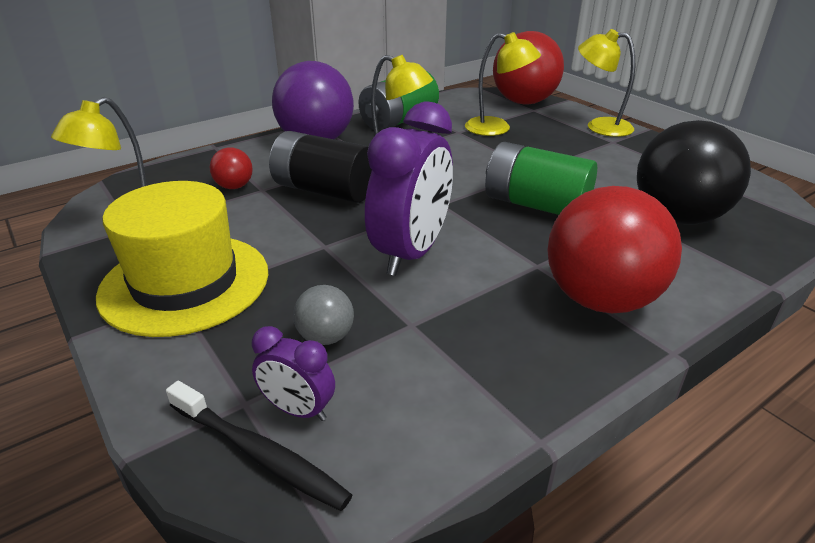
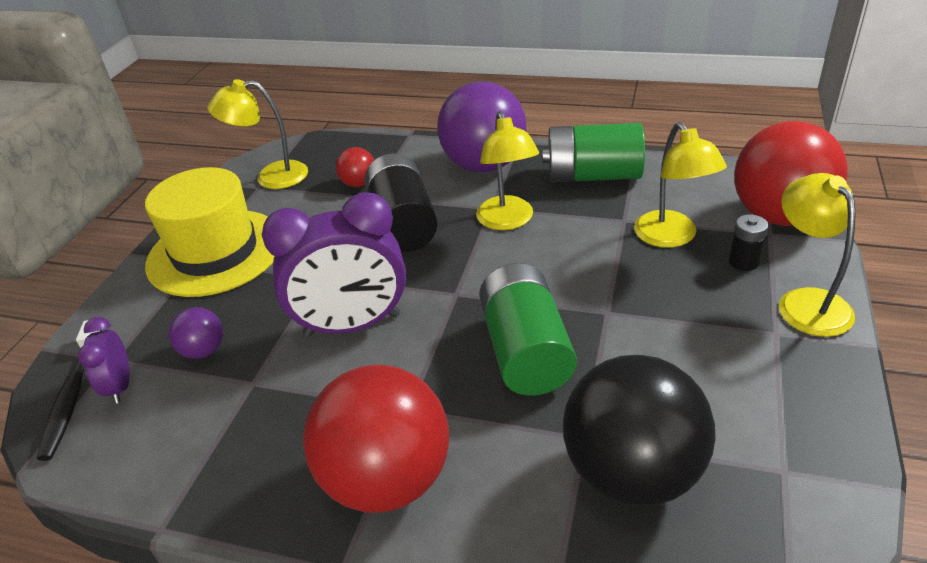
camera: 55 degrees right, 5 degrees up
grey ball [293,285,354,345] -> purple ball [169,307,223,359]
none -> black battery [729,214,768,271]

